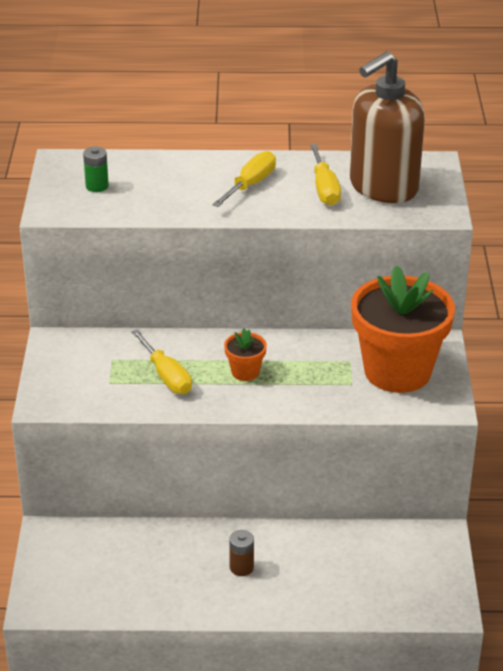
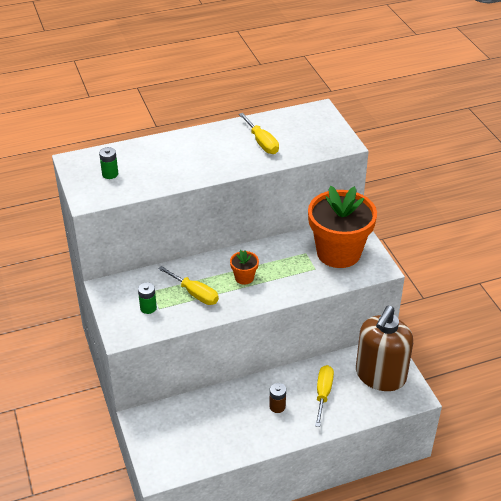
camera: 20 degrees left, 5 degrees up
yellow screwdriver [212,151,276,207] -> yellow screwdriver moved to [315,365,334,427]
brown soap dispenser [350,51,425,203] -> brown soap dispenser moved to [356,306,413,391]
none -> green battery [138,282,157,314]

